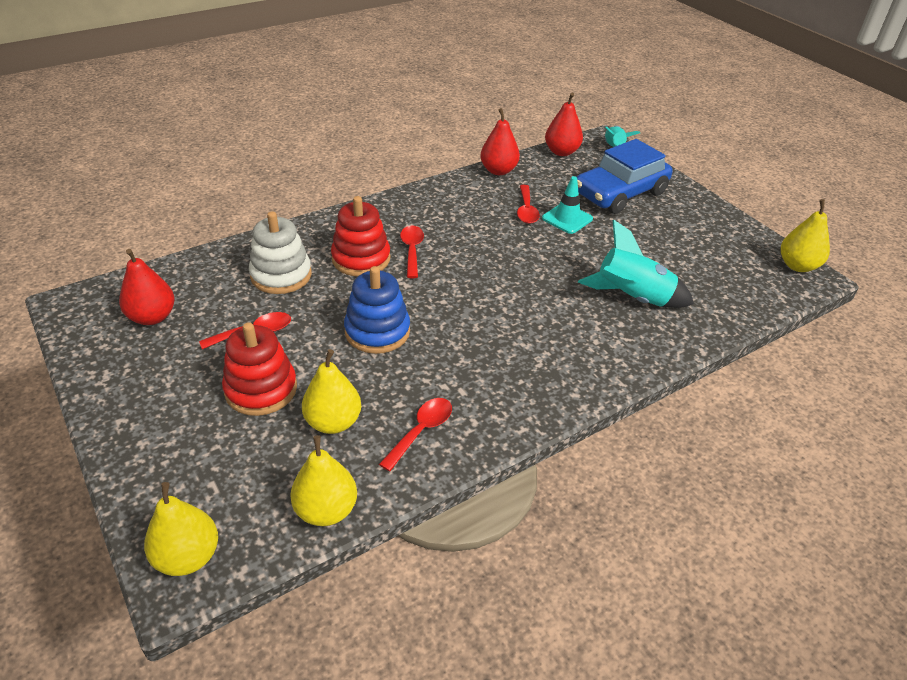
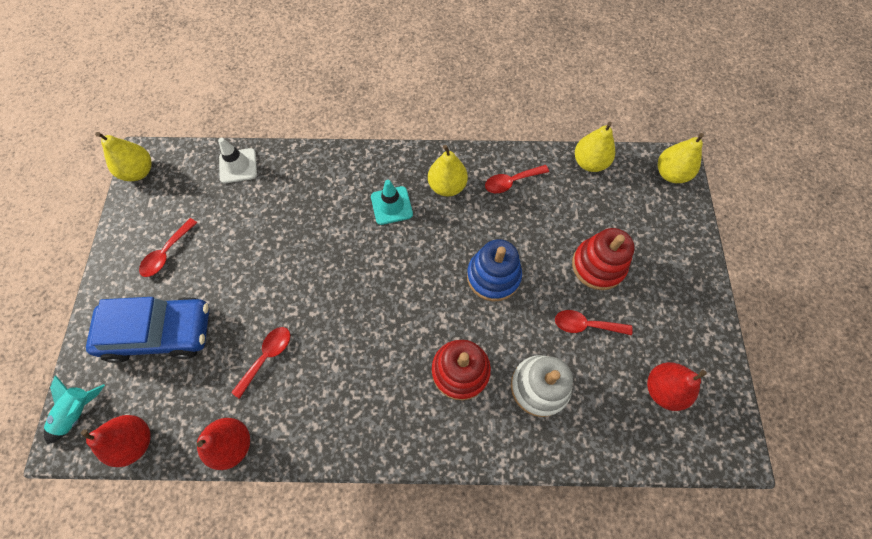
camera: 145 degrees left, 25 degrees up
yellow pear [302,349,361,434] -> yellow pear moved to [428,145,468,196]
red spoon [400,226,424,278] -> red spoon moved to [139,218,197,277]
turquoise traffic cone [542,176,593,234] -> turquoise traffic cone moved to [371,180,413,225]
turquoise rocket [578,220,694,308] -> none
none -> white traffic cone [218,138,257,183]

